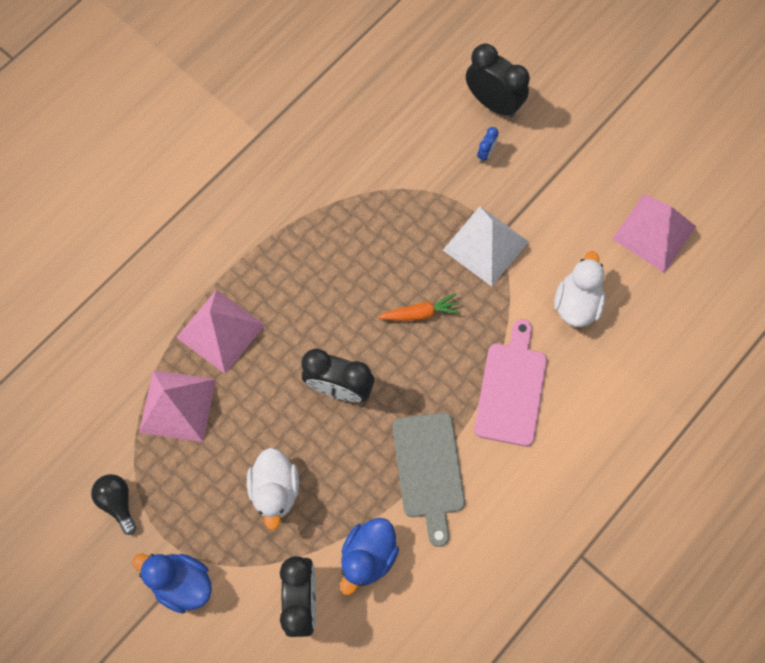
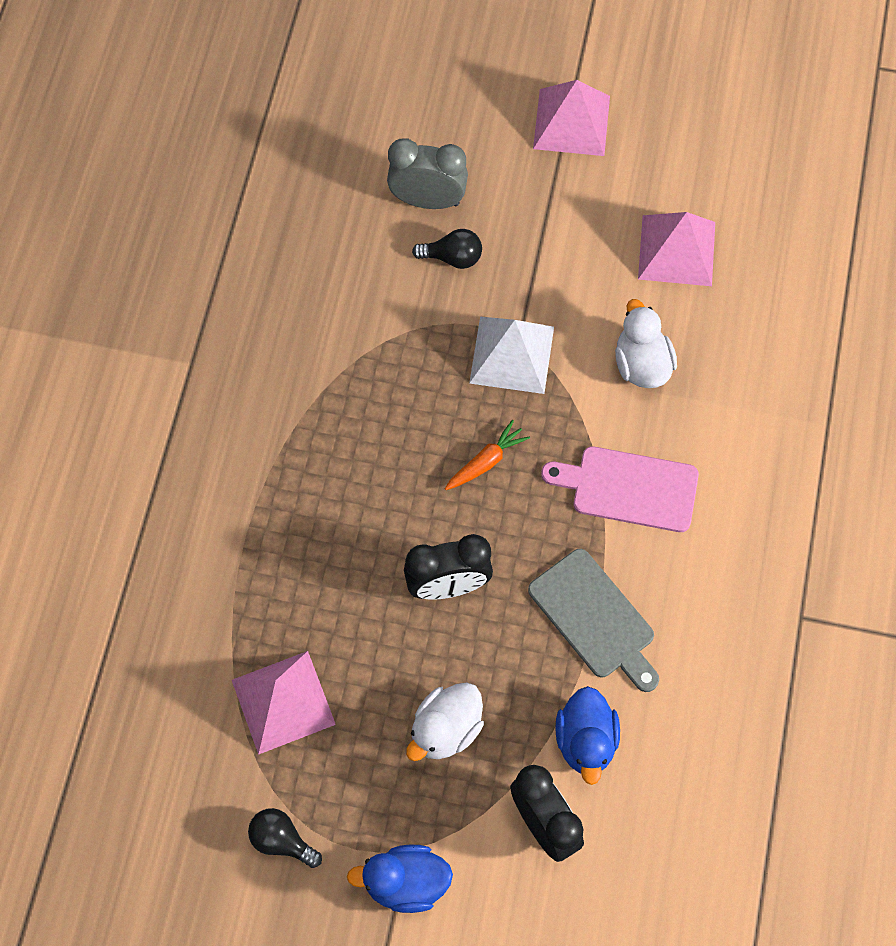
camera: 30 degrees left, 5 degrees down
pink pyramid [176,289,265,374] -> pink pyramid moved to [533,80,610,156]
white duck [247,448,299,530] -> white duck turned 75 degrees clockwise [406,682,484,761]
black clock [466,44,530,118] -> grey clock [387,138,468,209]
pink cutting board [474,319,547,446] -> pink cutting board turned 60 degrees counterclockwise [541,446,699,532]
blue clock [477,127,498,162] -> black light bulb [412,229,482,269]

